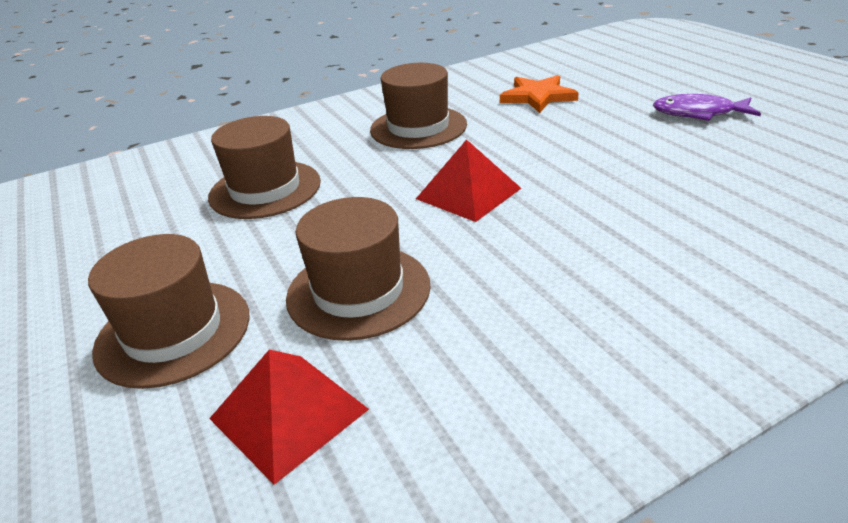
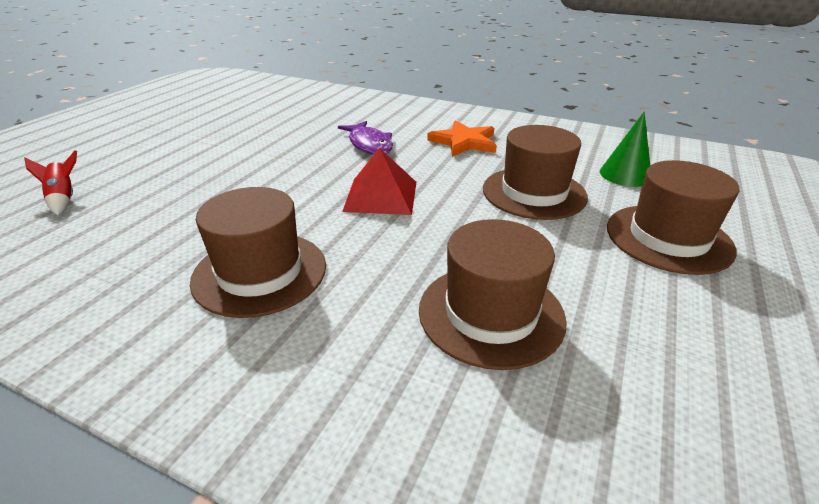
camera: 130 degrees left, 0 degrees up
red pyramid [209,350,369,485] -> green cone [600,111,650,187]
orange star [500,75,579,113] -> orange star moved to [427,121,497,157]
purple fish [653,94,761,121] -> purple fish moved to [338,121,393,155]
none -> red rocket [24,150,77,215]

